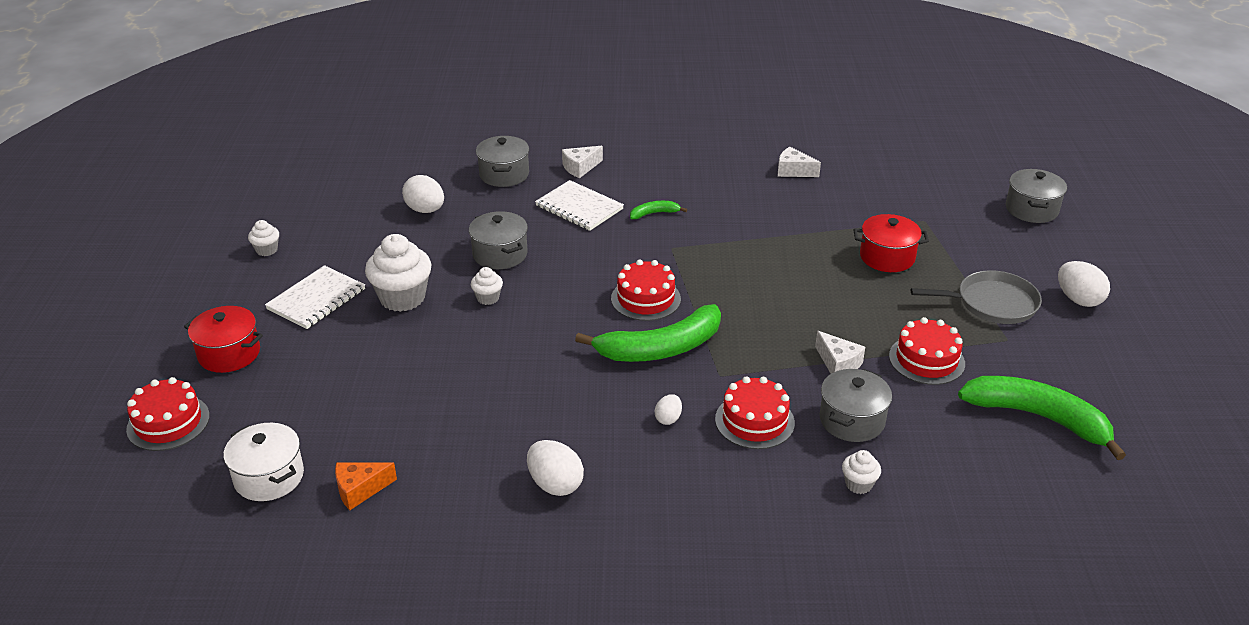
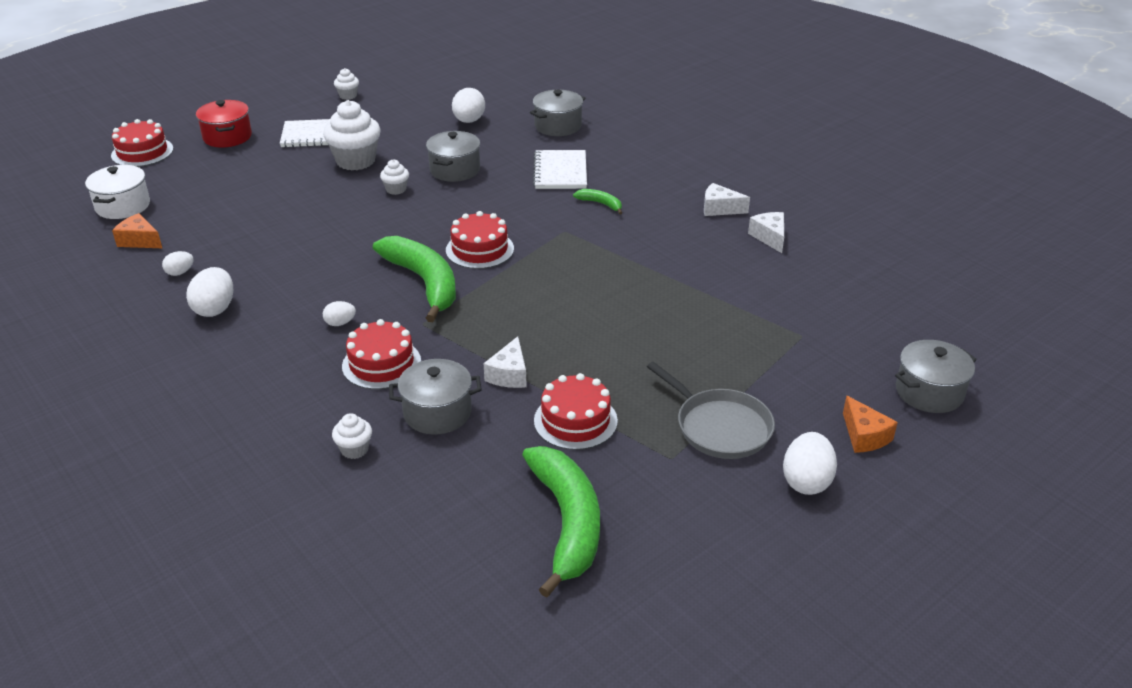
camera: 50 degrees right, 0 degrees up
white cheese [562,146,603,178] -> white cheese moved to [704,183,750,216]
green banana [575,304,721,362] -> green banana turned 150 degrees counterclockwise [373,236,456,322]
red pot [853,214,929,272] -> none
none -> white egg [162,251,194,276]
none -> orange cheese [843,396,898,453]

